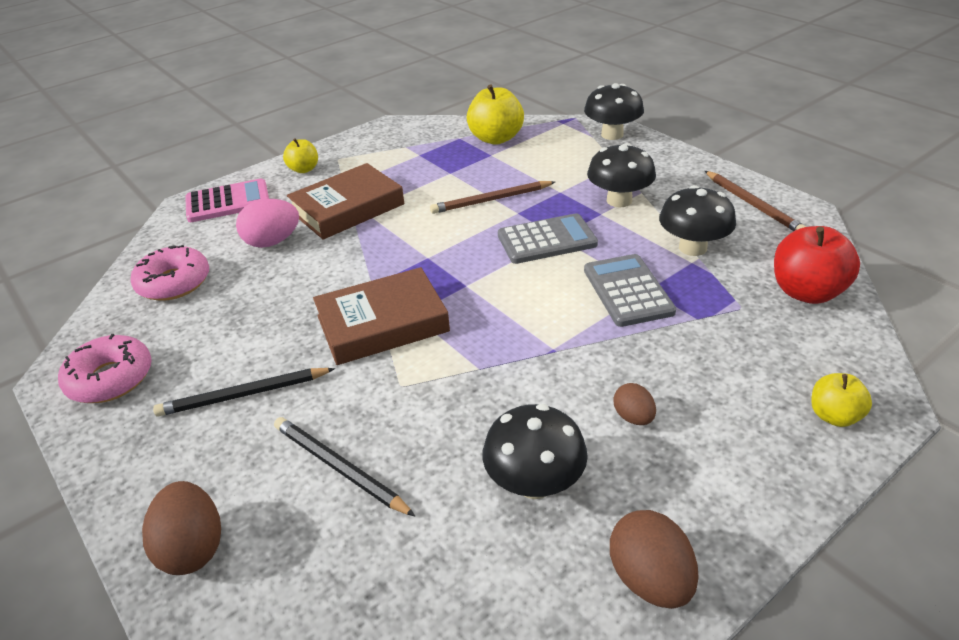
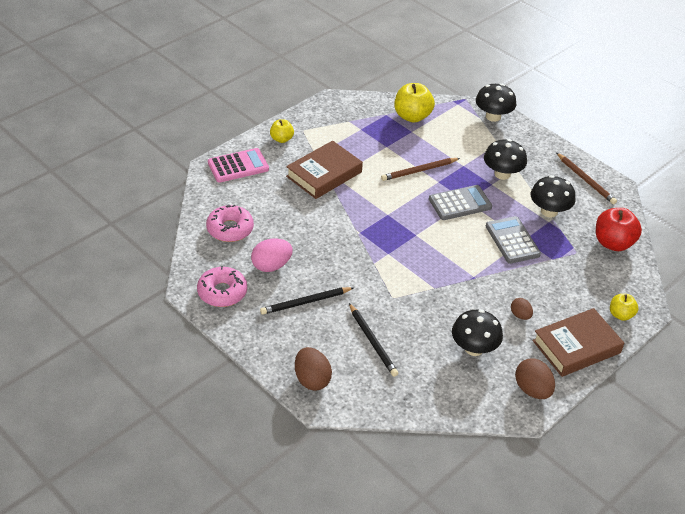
camera: 10 degrees left, 5 degrees up
pink egg [236,199,299,248] -> pink egg moved to [251,239,293,272]
black pencil [274,417,415,516] -> black pencil turned 150 degrees counterclockwise [349,303,398,377]
brown book [313,267,450,365] -> brown book moved to [532,308,624,377]

